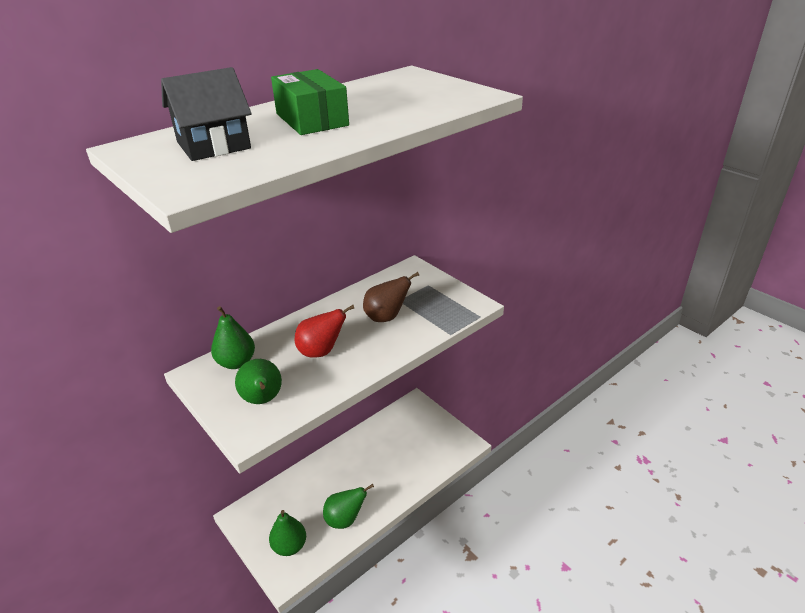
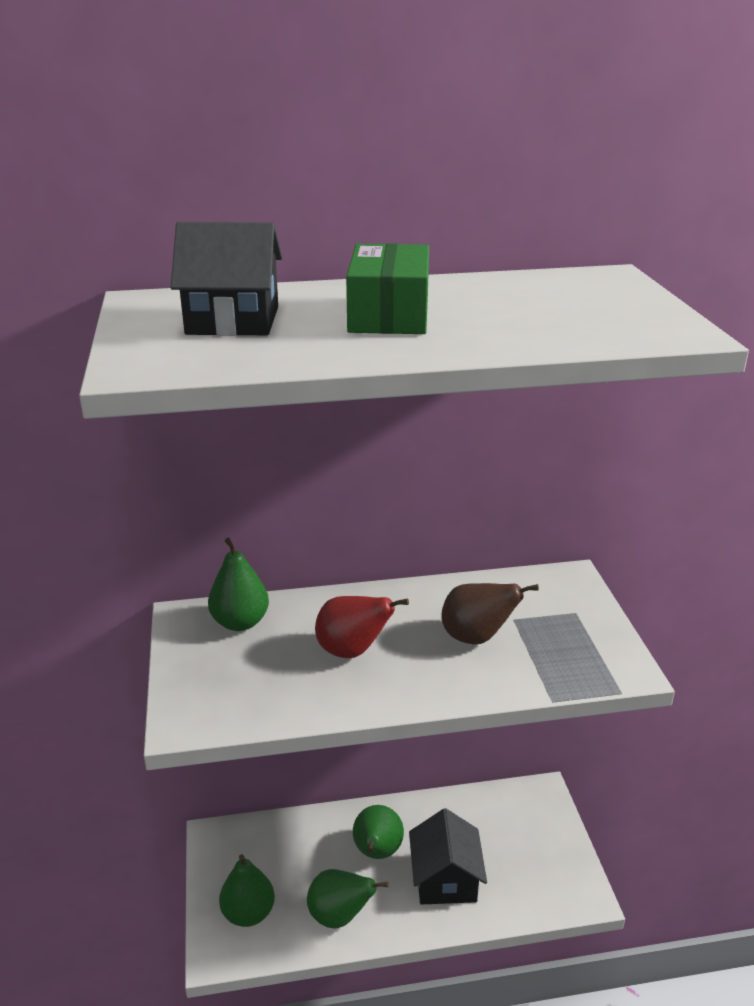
camera: 30 degrees right, 5 degrees down
green pear [235,359,282,404] -> green pear moved to [353,805,404,859]
none -> black house [409,808,487,905]

